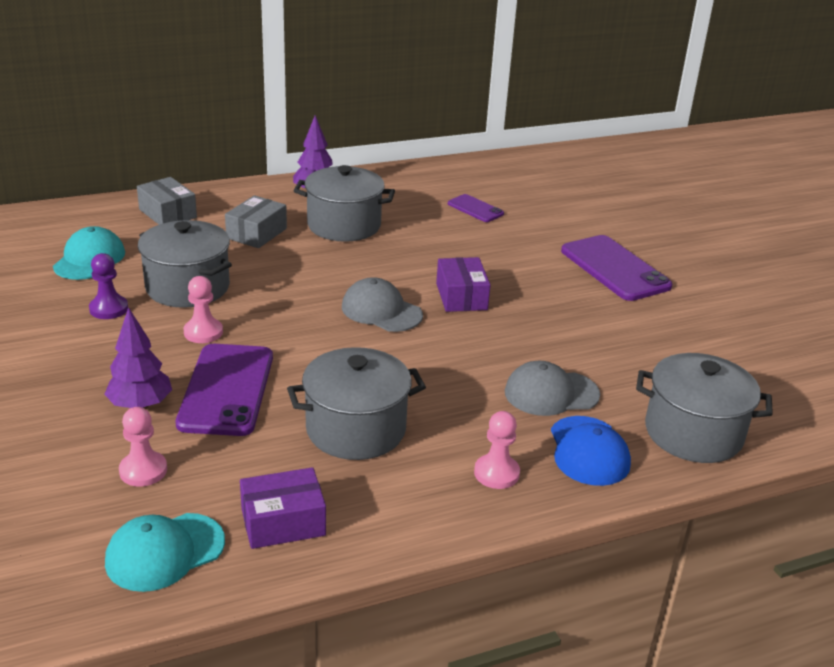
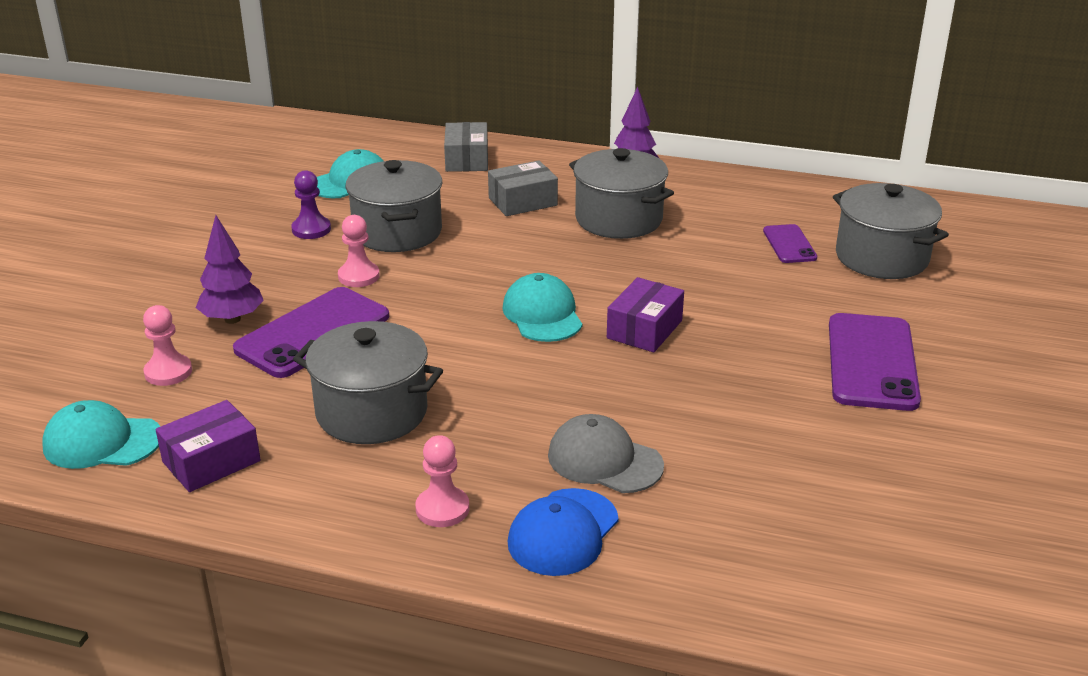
camera: 40 degrees right, 0 degrees up
purple box [240,467,326,549] -> purple box turned 60 degrees counterclockwise [156,400,261,492]
grey cap [342,277,423,332] -> turquoise cap [502,273,582,342]
grey pot [636,353,773,463] -> grey pot moved to [833,183,949,279]

